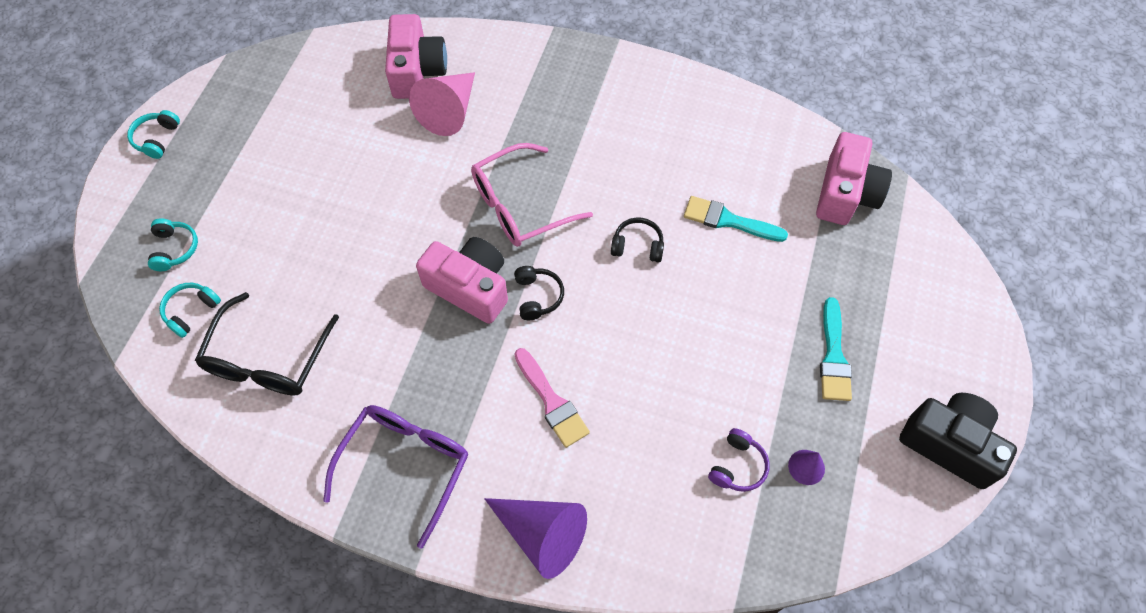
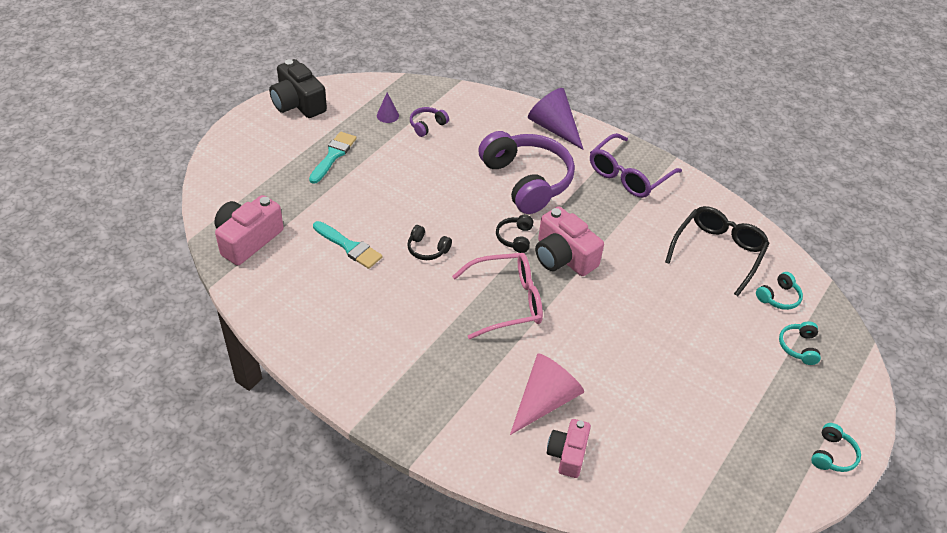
camera: 165 degrees left, 15 degrees down
pink camera [385,14,447,99] -> pink camera [547,419,591,478], size x0.65
pink brush [514,348,590,448] -> purple headphones [478,131,575,214]

